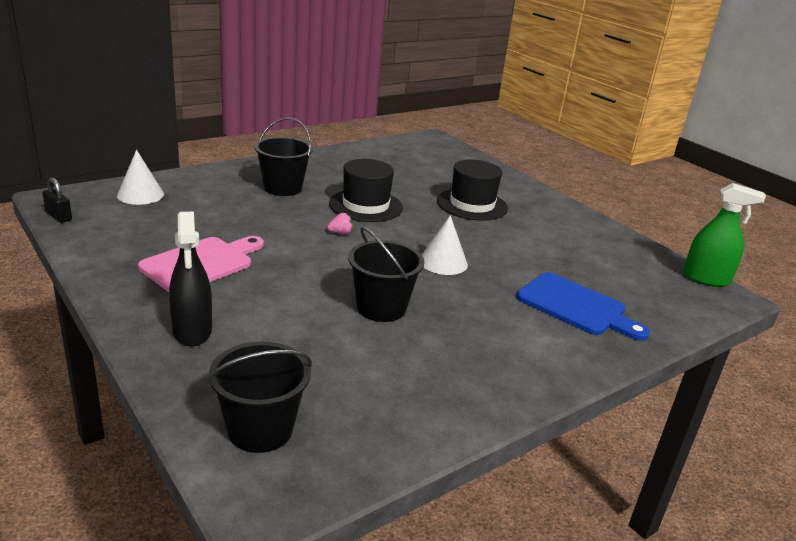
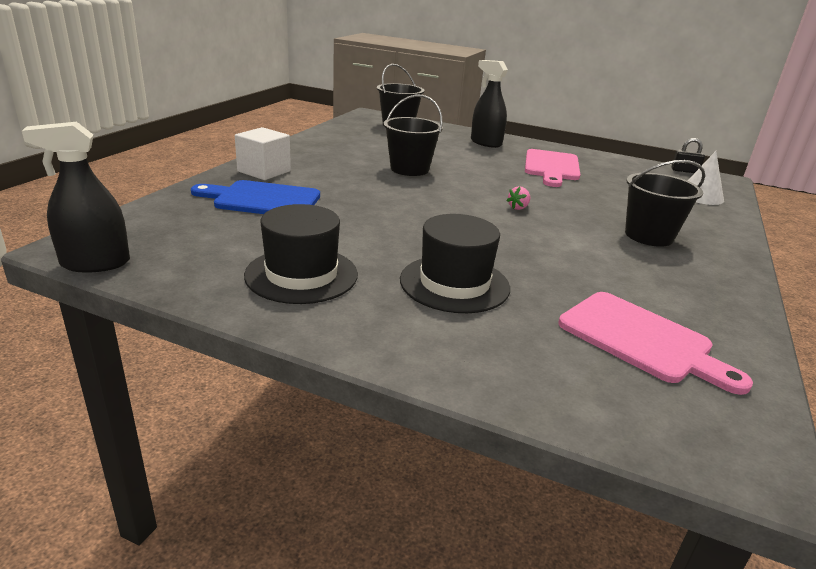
camera: 150 degrees right, 0 degrees up
black hat [329,159,403,222] -> black hat moved to [244,204,358,304]
white cone [422,215,468,275] -> none
green spray bottle [683,183,766,287] -> black spray bottle [22,122,130,273]
none -> white cube [235,127,291,180]
none -> pink cutting board [558,292,753,395]

